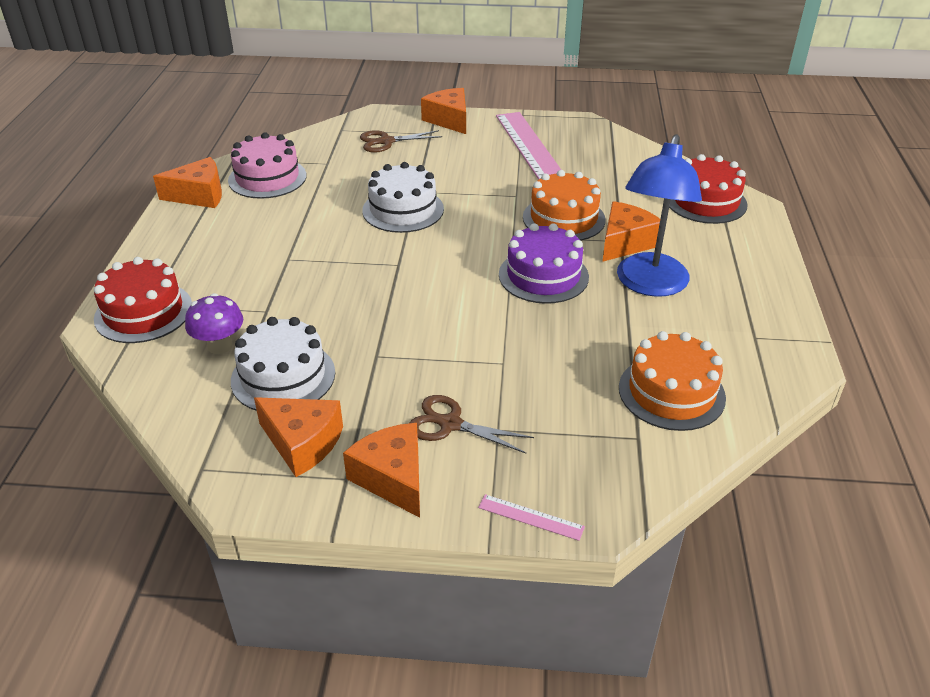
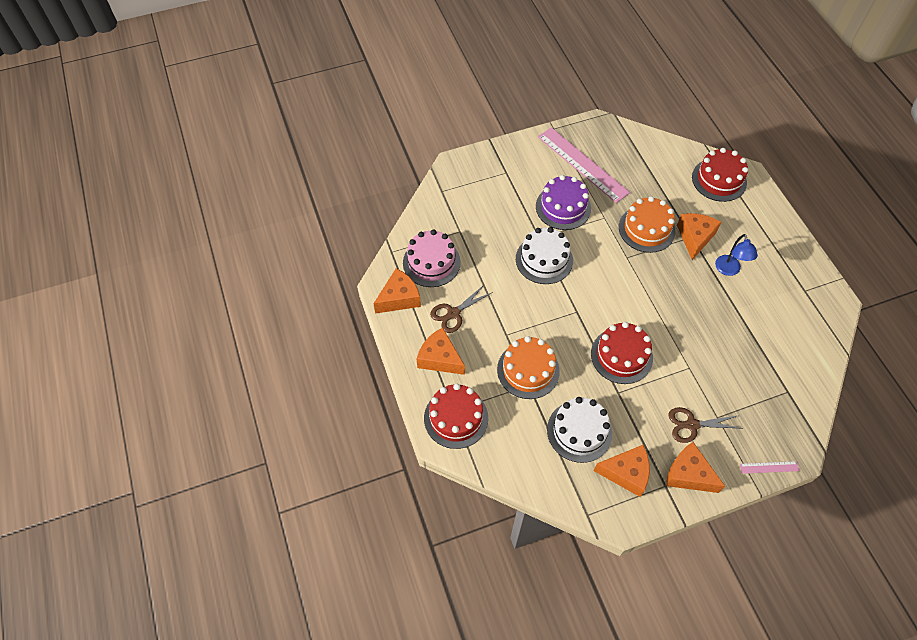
camera: 25 degrees left, 20 degrees up
purple mushroom [185,293,243,354] -> none
brown scissors [360,130,442,153] -> brown scissors moved to [430,284,493,333]
orange cheese [421,88,466,134] -> orange cheese moved to [417,328,465,375]
purple cake [499,223,589,304] -> purple cake moved to [536,175,591,230]
blue lamp [617,134,702,297] -> blue lamp [715,234,758,276], size x0.54
orange cake [619,331,726,431] -> orange cake moved to [497,336,560,399]
none -> red cake [591,322,653,384]

